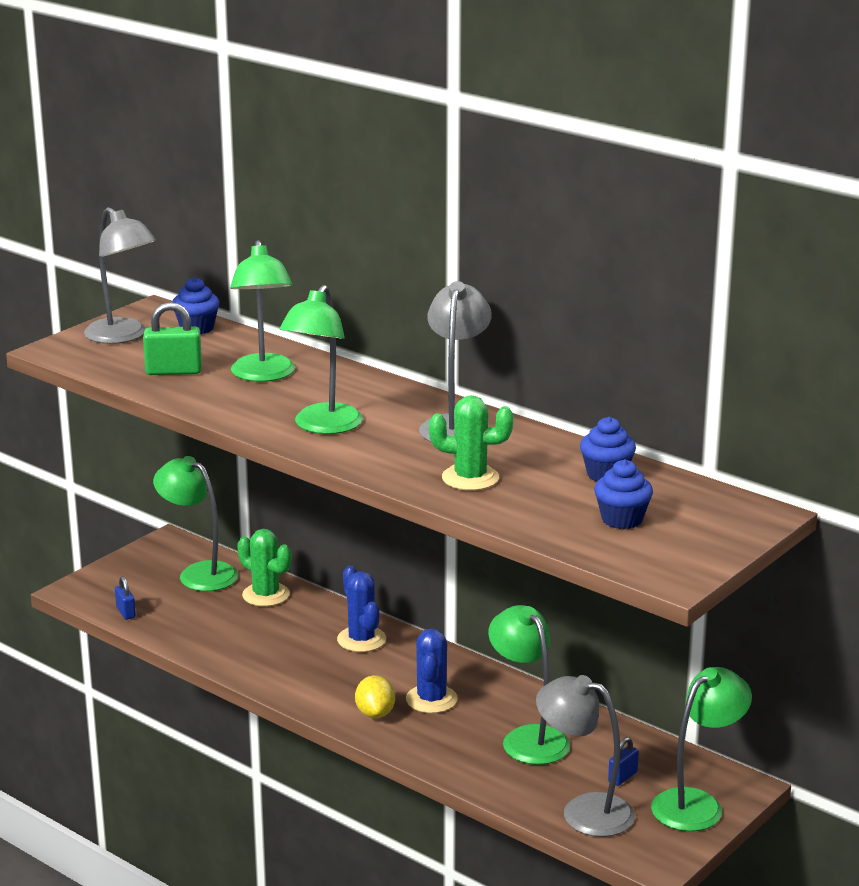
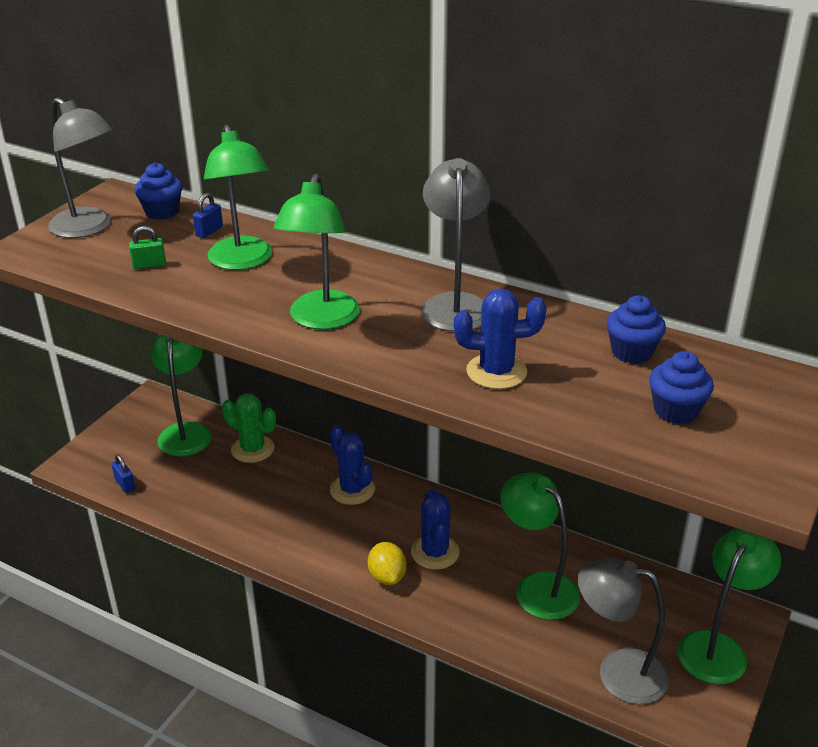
camera: 10 degrees left, 10 degrees up
green padlock [143,302,202,375] -> green padlock [129,226,166,269], size x0.58
green lamp [153,456,238,591] -> green lamp turned 60 degrees clockwise [151,334,212,456]
green cactus [429,395,514,491] -> blue cactus [454,288,546,389]
blue padlock [608,737,639,786] -> blue padlock moved to [193,193,223,238]

